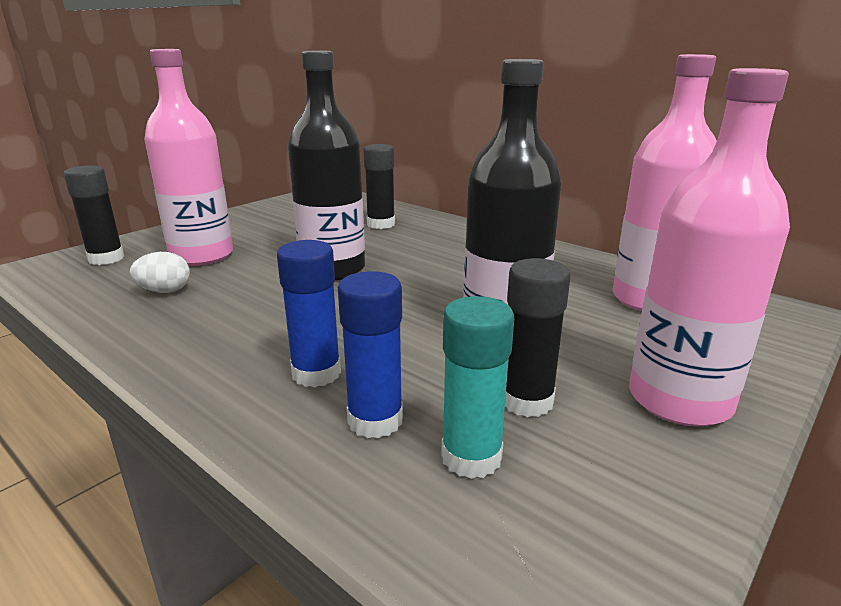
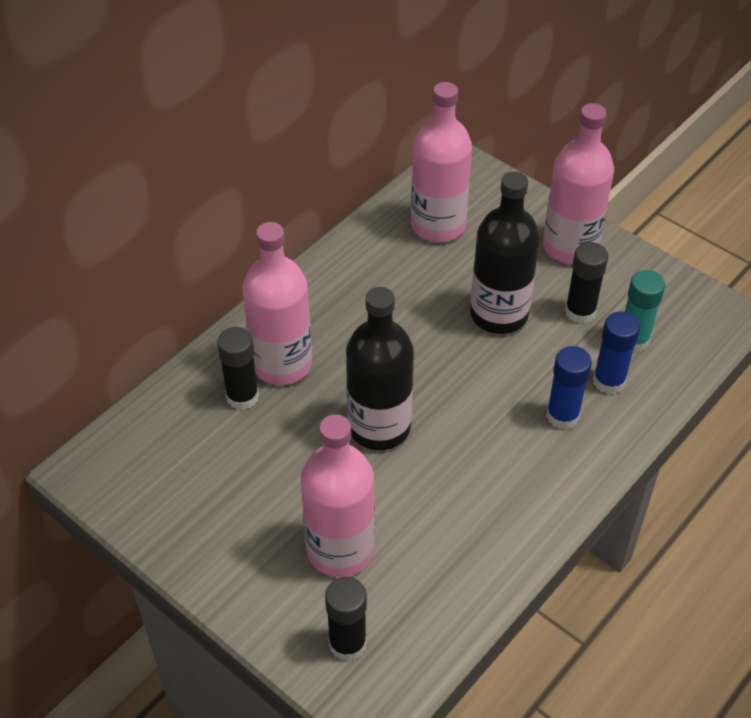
camera: 90 degrees left, 25 degrees up
white egg [130,252,190,293] -> none
none -> pink bottle [242,222,312,385]

